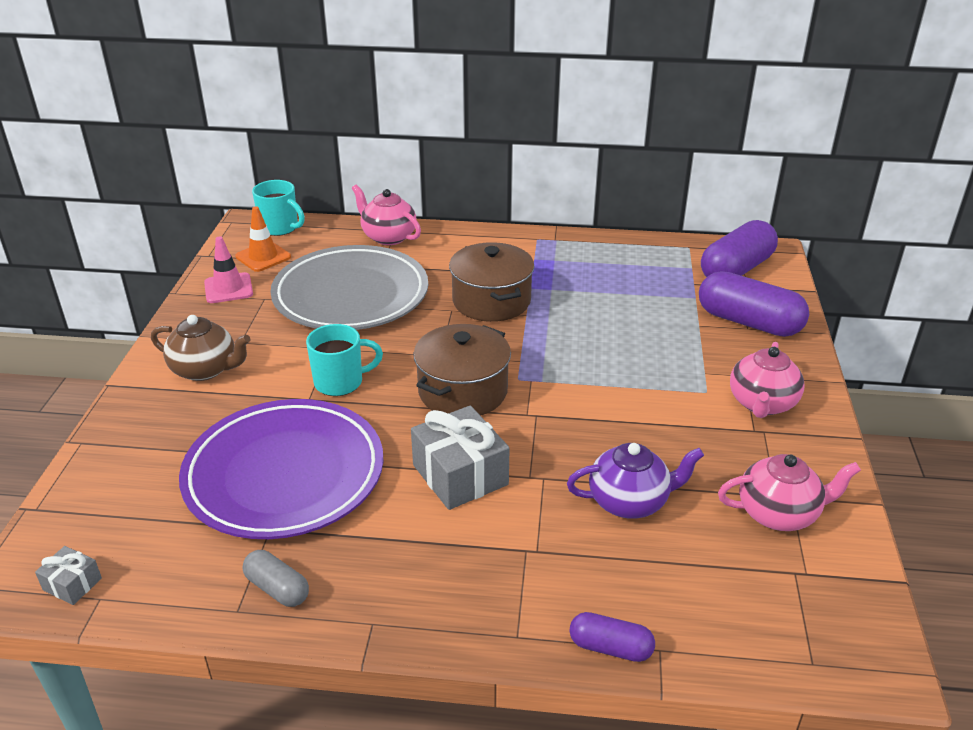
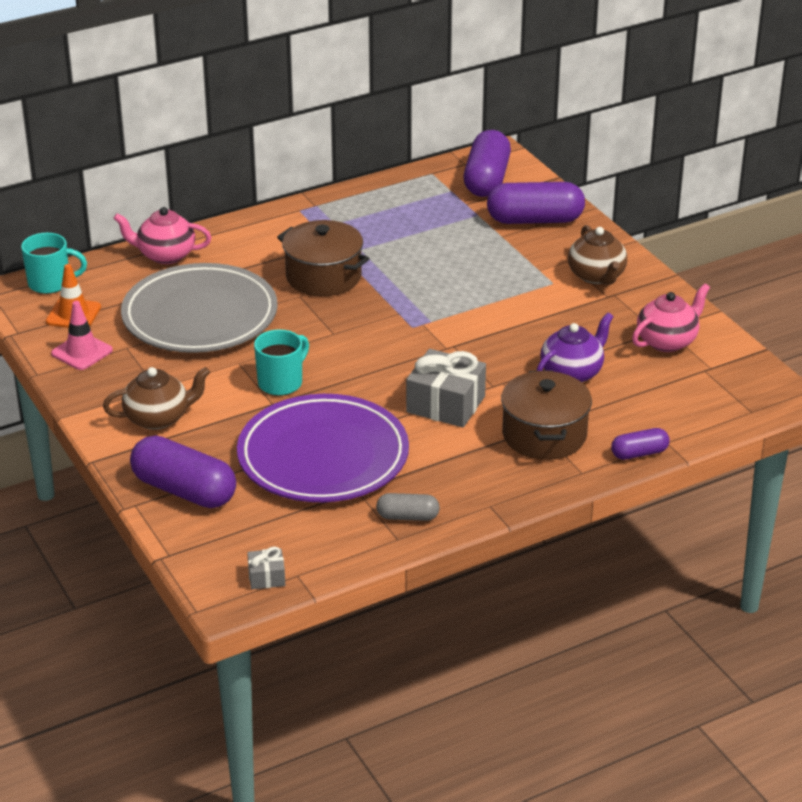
camera: 35 degrees left, 0 degrees up
brown pot [413,324,511,416] -> brown pot moved to [501,370,592,460]
pink teapot [730,342,804,418] -> brown teapot [568,225,627,285]
none -> purple capsule [130,435,236,508]

